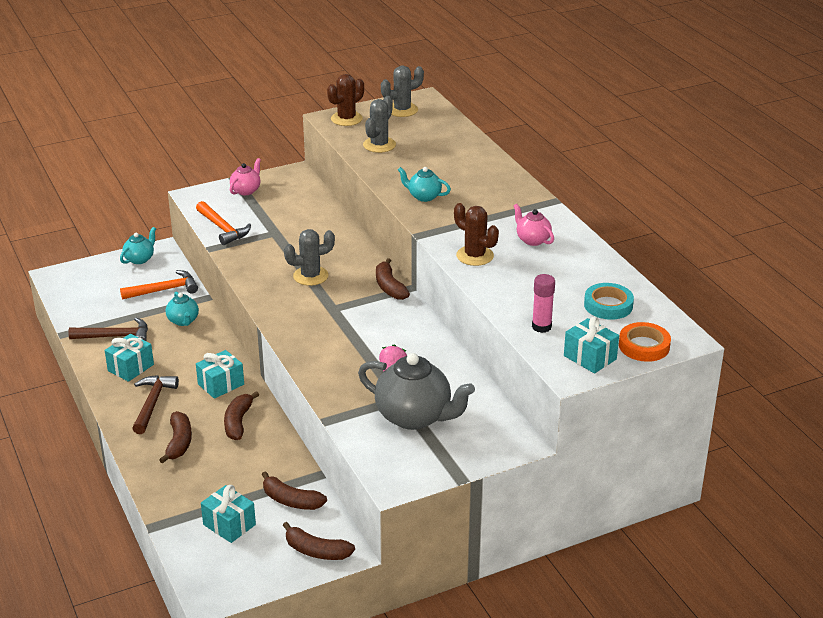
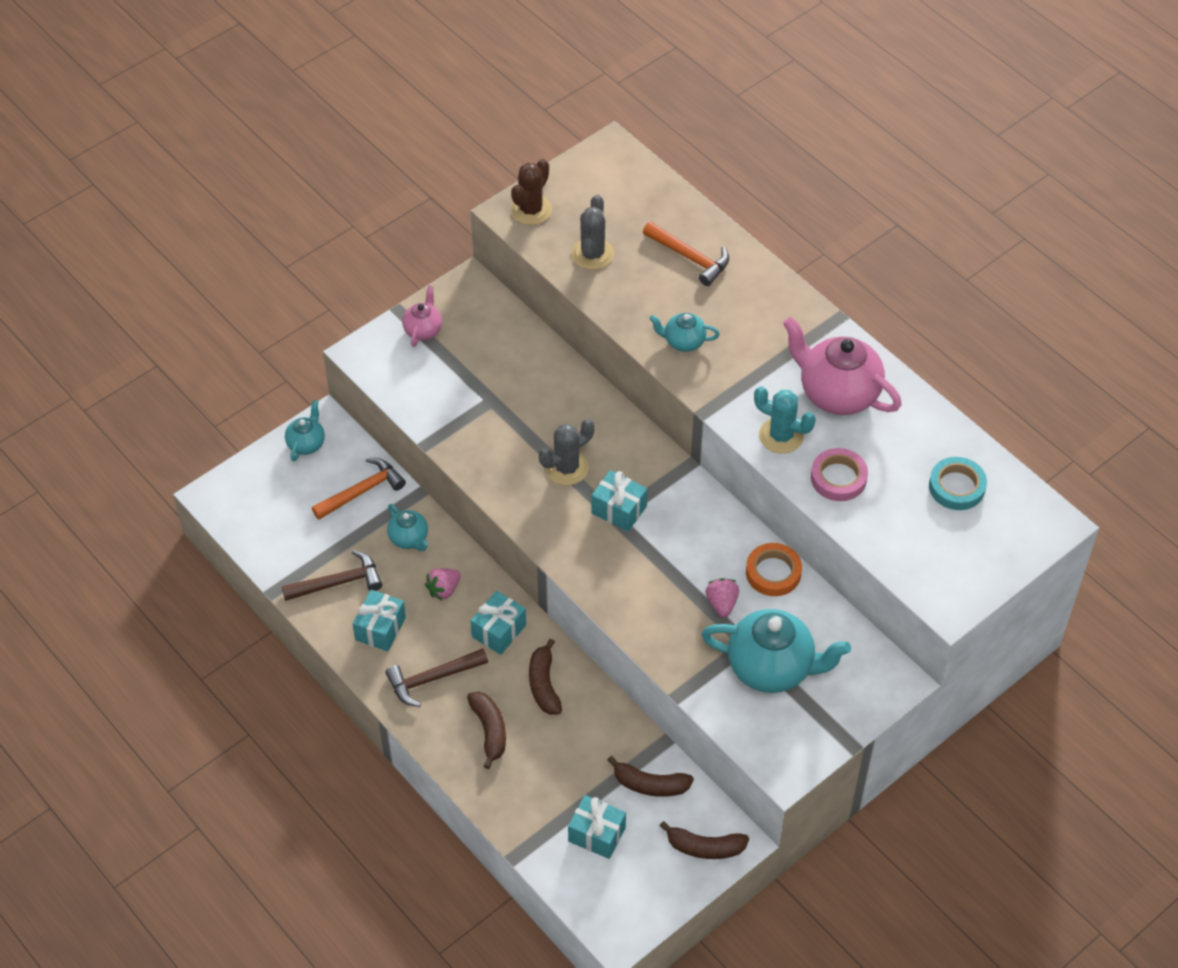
camera: 15 degrees left, 20 degrees up
brown hammer [132,375,179,434] -> brown hammer turned 105 degrees counterclockwise [385,648,488,707]
orange hammer [196,201,251,245] -> orange hammer moved to [643,221,729,286]
grey teapot [358,353,475,430] -> turquoise teapot [702,609,851,693]
brown banana [376,258,410,300] -> none
grey cactus [381,66,424,117] -> none
brown cactus [454,203,499,266] -> turquoise cactus [754,386,816,454]
pink teapot [513,204,554,246] -> pink teapot [783,317,902,415], size x1.96
pink glue stick [532,274,555,333] -> none
turquoise gift [564,316,619,374] -> turquoise gift moved to [591,470,647,532]
orange tape [619,322,671,362] -> orange tape moved to [746,543,802,596]
none -> pink strawberry [425,568,461,601]
none -> pink tape [811,448,868,501]

